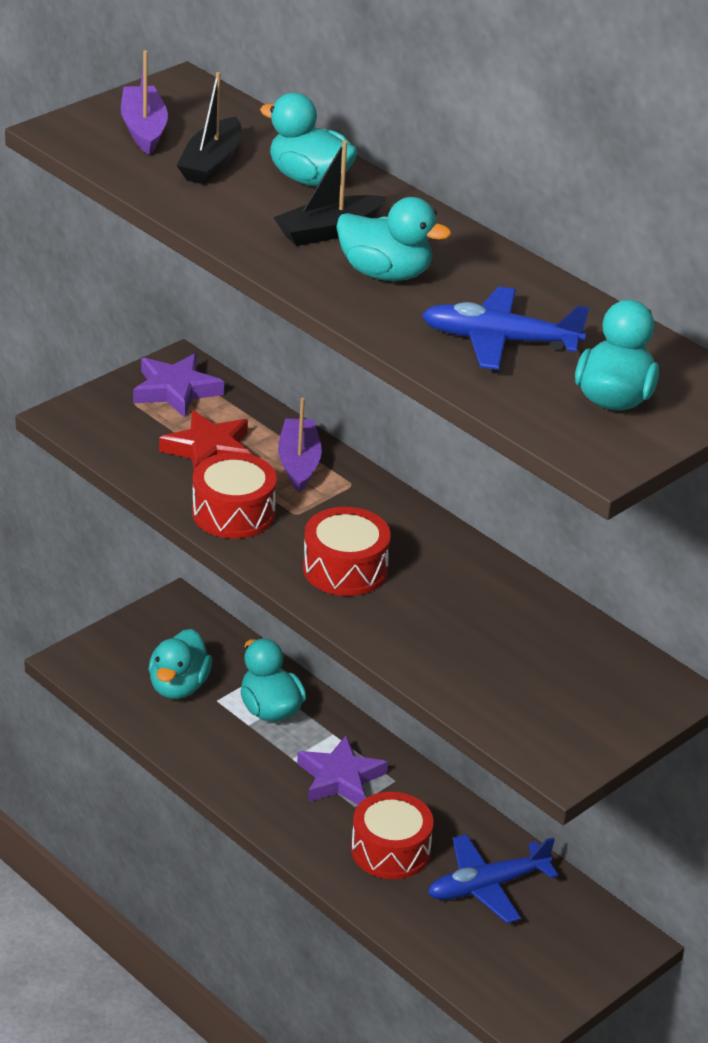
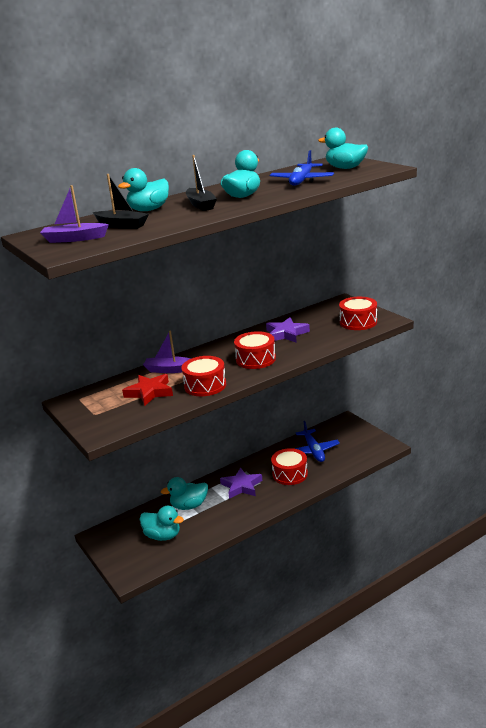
camera: 75 degrees left, 10 degrees down
purple star [133,353,224,418] -> purple star moved to [266,317,310,343]
none -> red drum [339,297,377,330]

